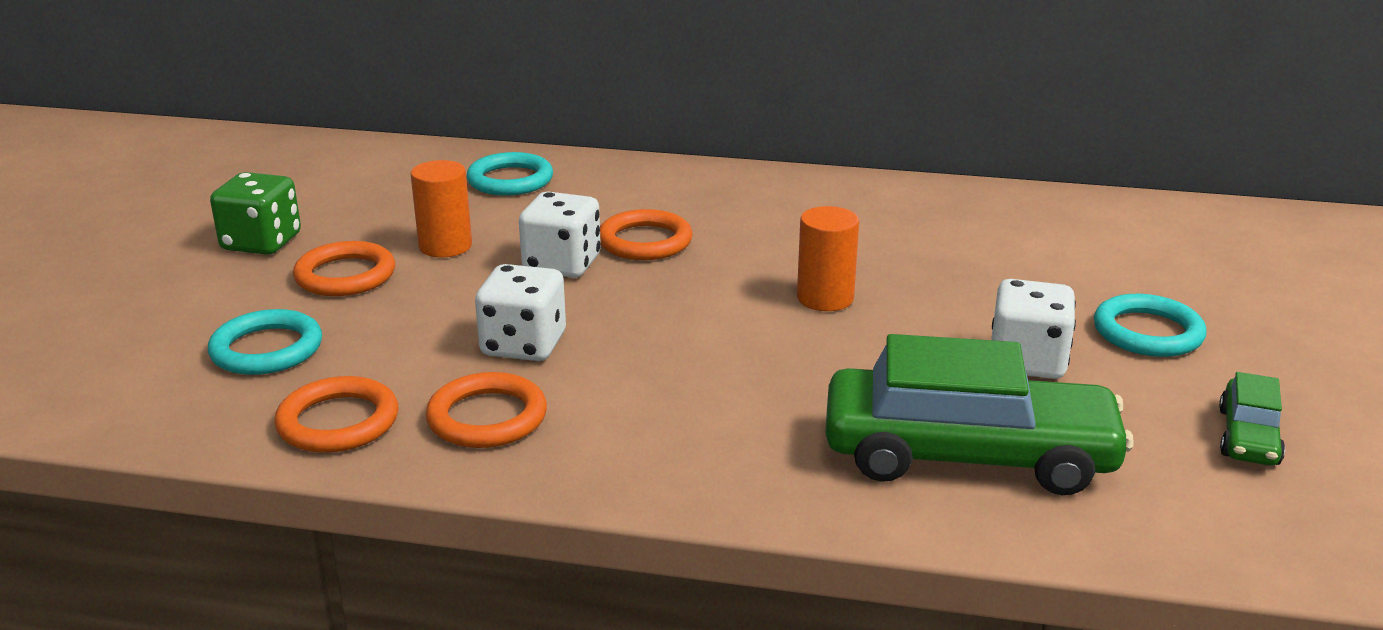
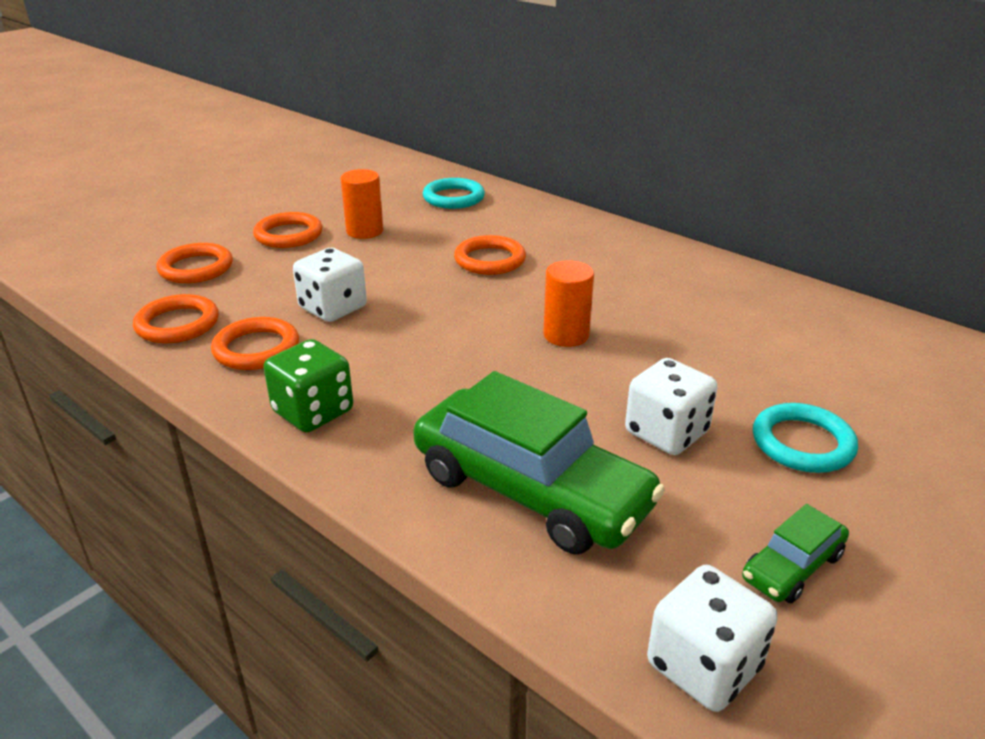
camera: 30 degrees right, 5 degrees up
turquoise ring [208,309,322,375] -> orange ring [156,243,233,283]
green dice [210,172,301,255] -> green dice moved to [264,339,353,433]
white dice [519,192,601,278] -> white dice moved to [647,565,778,712]

